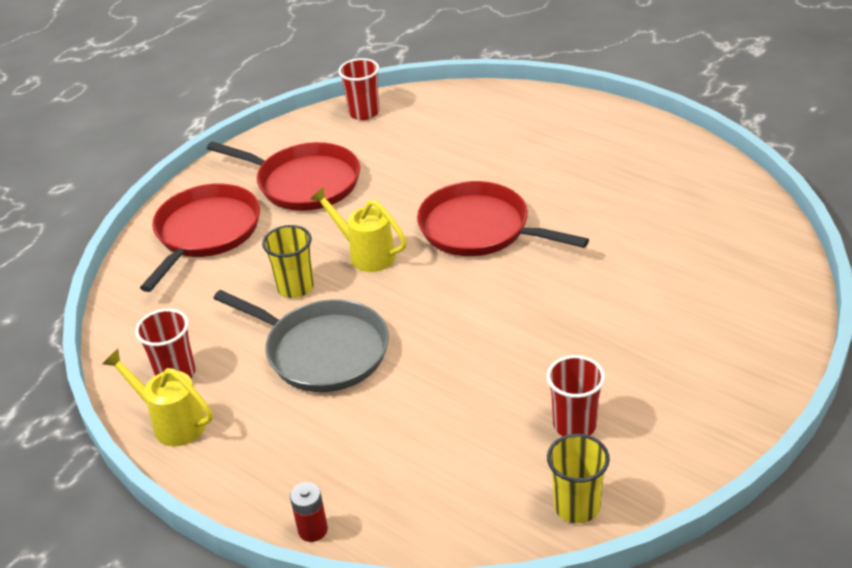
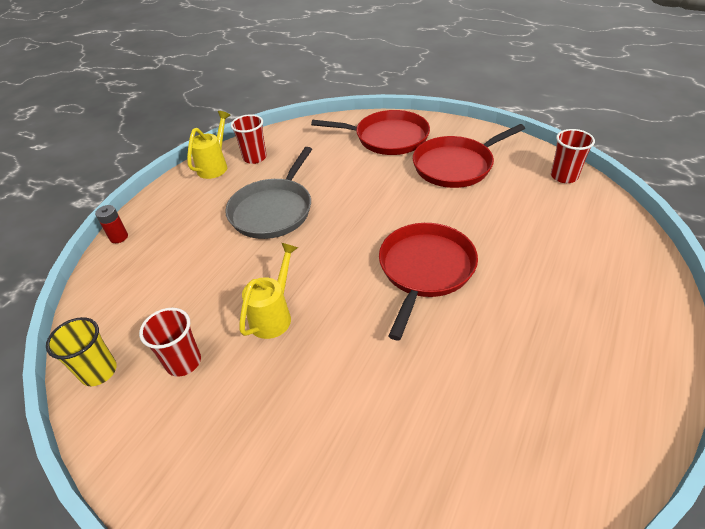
camera: 80 degrees right, 5 degrees up
red pan [207,142,360,211] -> red pan turned 45 degrees clockwise [413,124,525,188]
yellow cup [262,225,314,298] -> none
yellow watering can [310,186,407,272] -> yellow watering can moved to [239,243,298,339]

